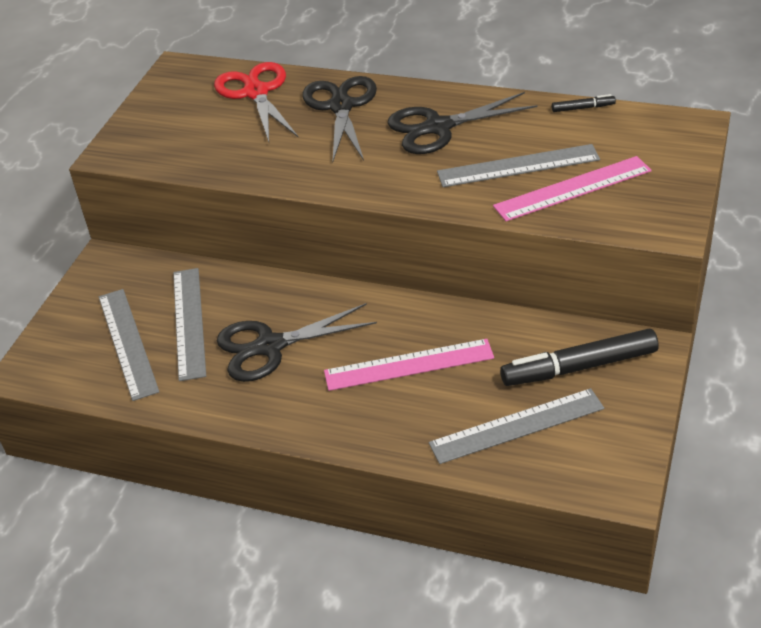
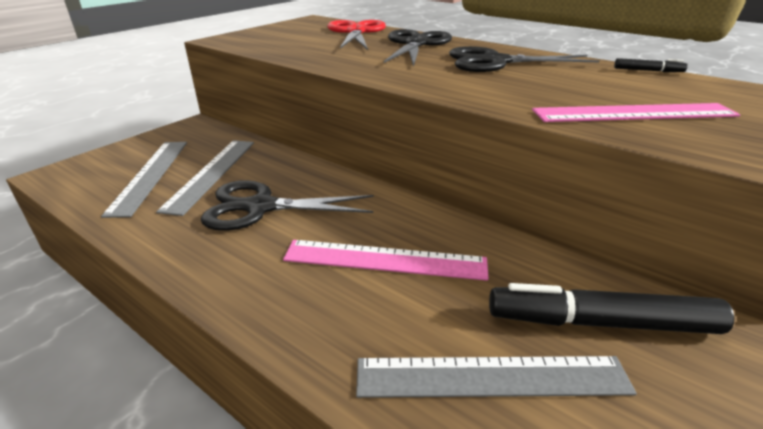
camera: 15 degrees right, 10 degrees down
grey ruler [437,144,600,187] -> none

